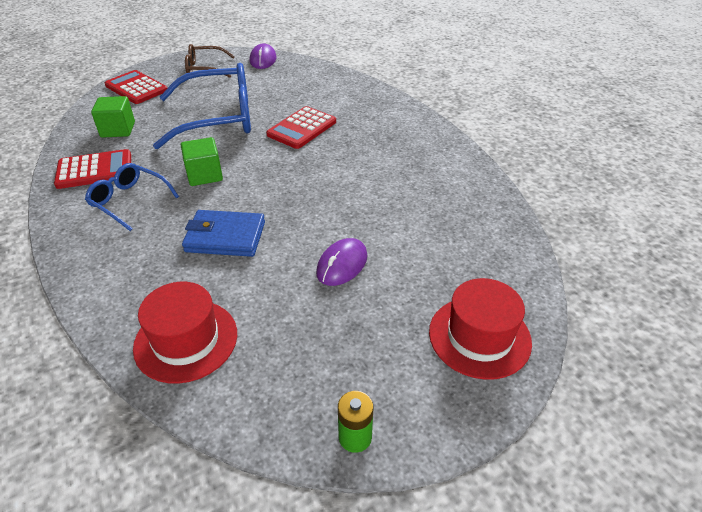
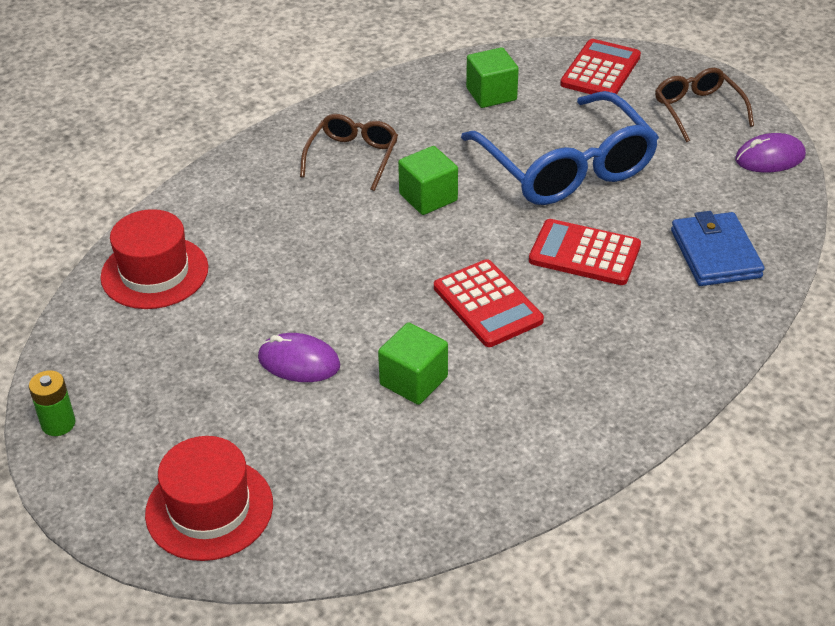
camera: 75 degrees right, 0 degrees up
red calculator [54,149,131,189] -> red calculator moved to [434,259,544,347]
blue glasses [85,163,179,231] -> brown glasses [300,114,398,191]
blue wallet [182,210,265,257] -> blue wallet moved to [671,211,765,286]
none -> green cube [378,322,448,405]

